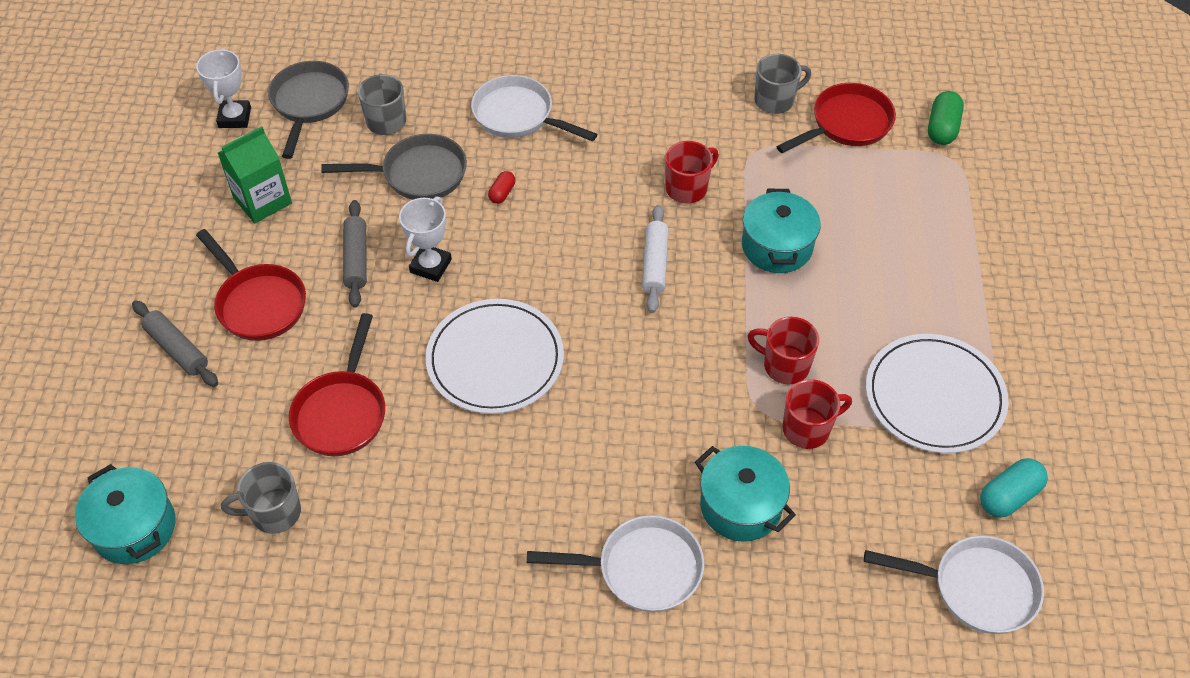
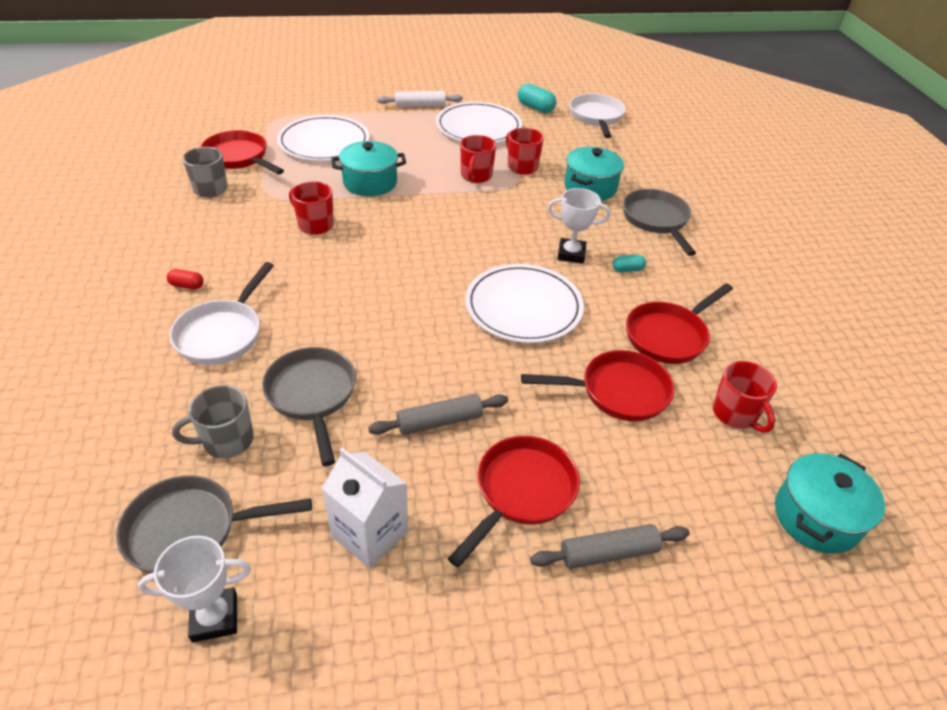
camera: 105 degrees left, 10 degrees down
grey rolling pin [132,300,218,387] -> grey rolling pin turned 45 degrees clockwise [530,524,690,569]
green carton [218,126,292,223] -> white carton [322,448,408,569]
grey mug [221,462,301,534] -> red mug [713,361,777,433]
white trophy [399,196,452,282] -> white trophy moved to [548,188,611,264]
red capsule [488,171,515,204] -> red capsule moved to [167,269,203,289]
white pan [527,515,704,612] -> grey pan [623,189,696,256]
white rolling pin [642,205,669,313] -> white rolling pin moved to [377,91,463,107]
green capsule [928,91,964,145] -> none
none -> white plate [277,115,370,161]
none -> turquoise capsule [612,255,646,272]
none -> red pan [626,283,733,364]

